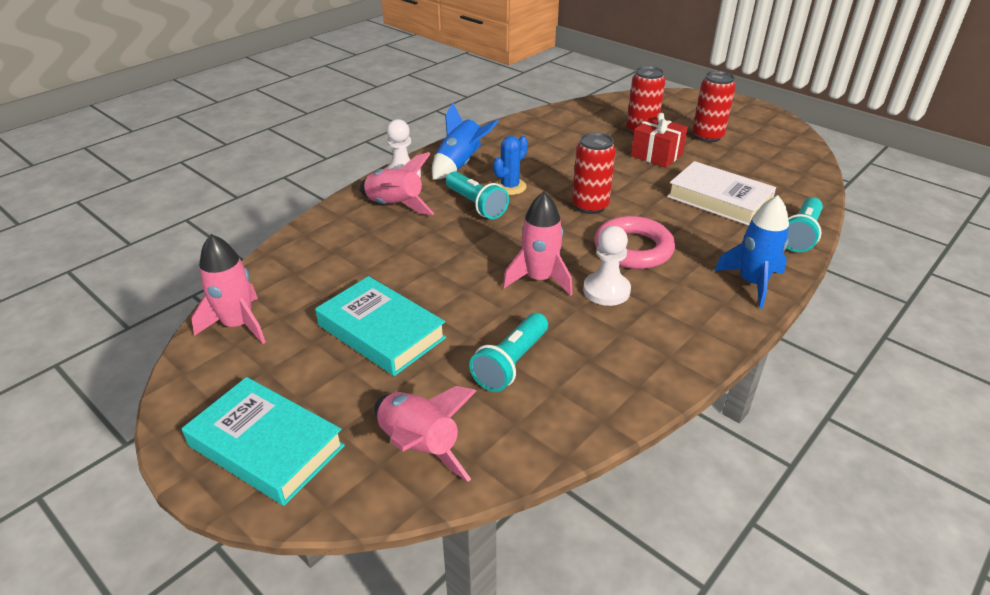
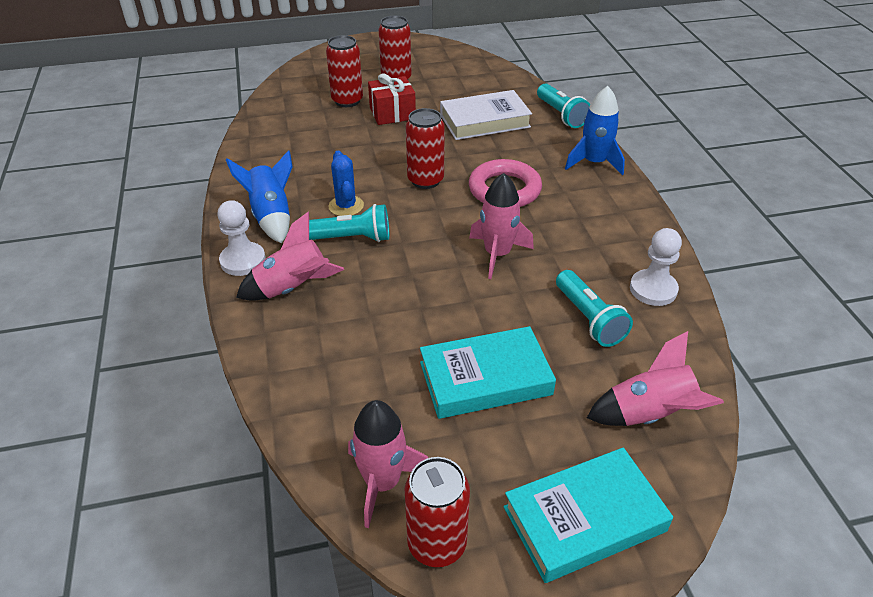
camera: 55 degrees left, 5 degrees up
white pawn [583,226,631,306] -> white pawn moved to [630,228,682,306]
none -> red can [405,457,470,567]

